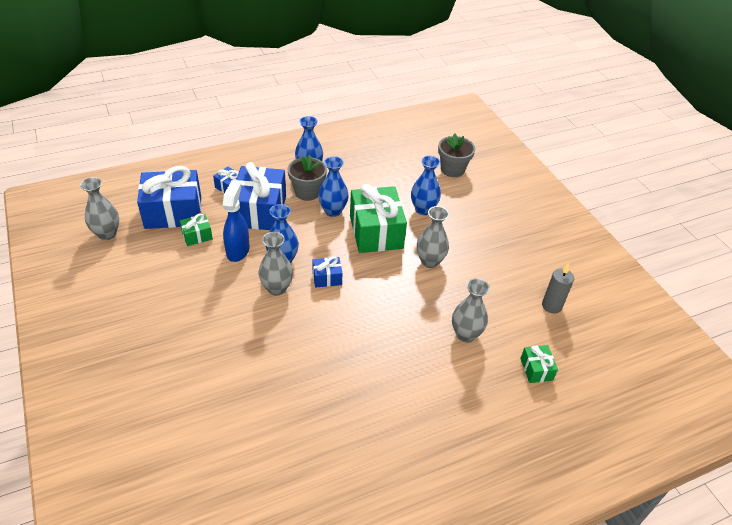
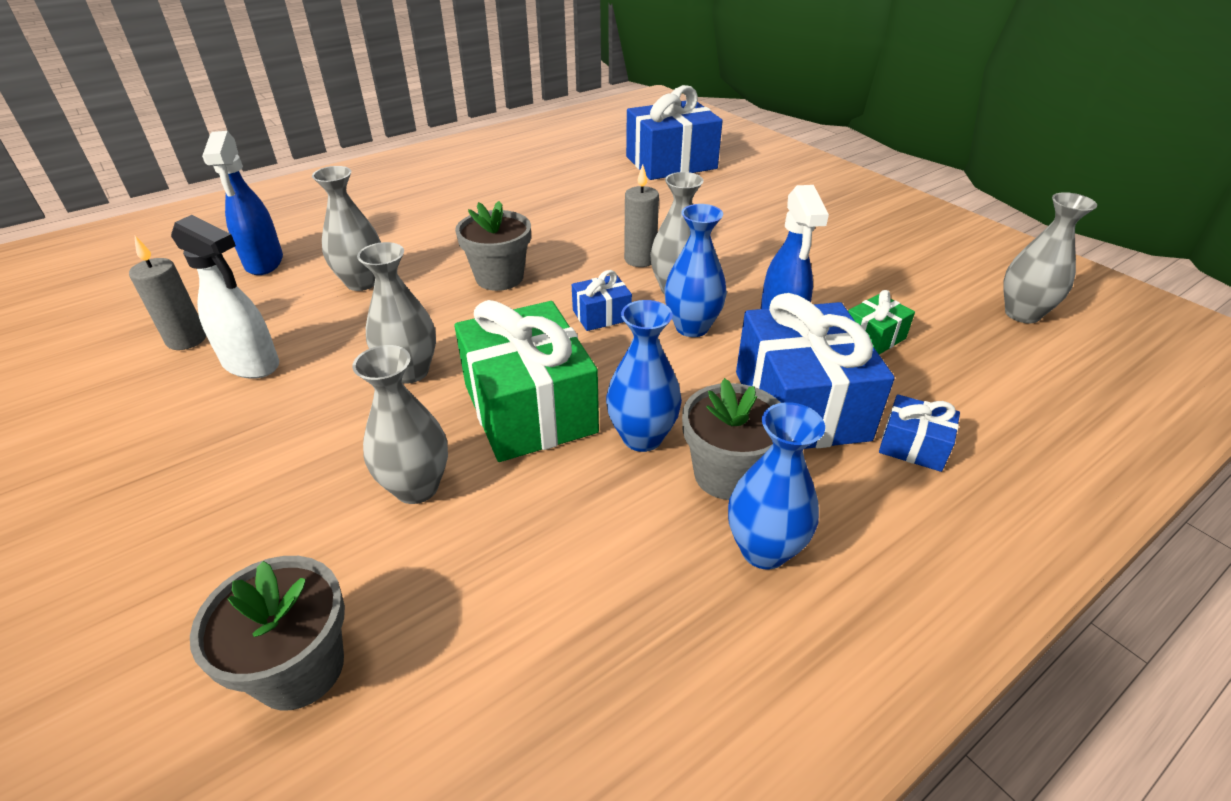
camera: 170 degrees right, 5 degrees down
blue gift [137,166,201,229] -> blue gift moved to [626,85,723,180]
blue vase [411,156,441,215] -> grey vase [352,345,448,504]
green gift [520,345,558,383] -> blue spray bottle [202,131,283,275]
none -> white spray bottle [171,215,279,379]
none -> grey flower pot [455,201,531,291]
none -> grey candle [624,164,659,267]

